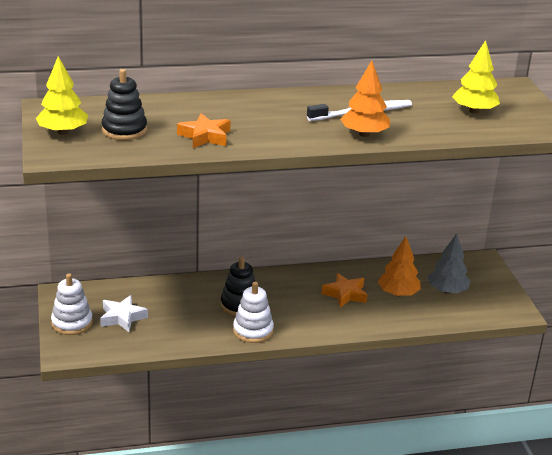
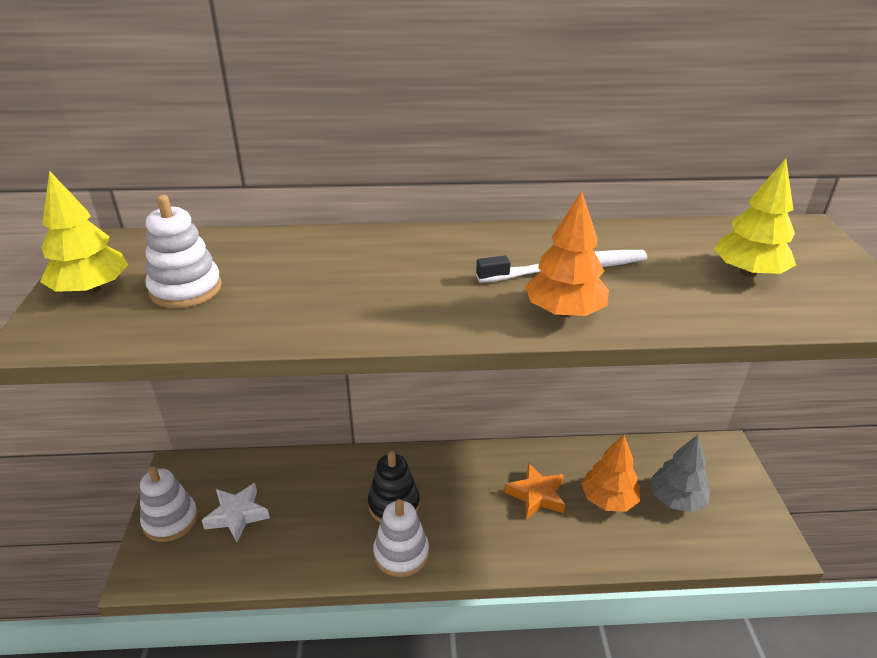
camera: 10 degrees right, 5 degrees up
black stacking toy [102,69,147,140] -> white stacking toy [145,195,222,308]
orange star [177,113,231,148] -> none

